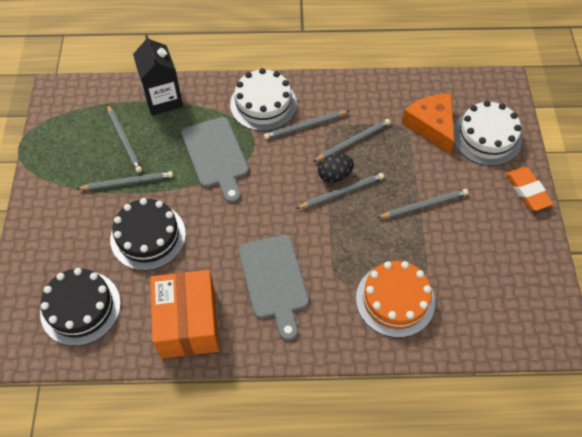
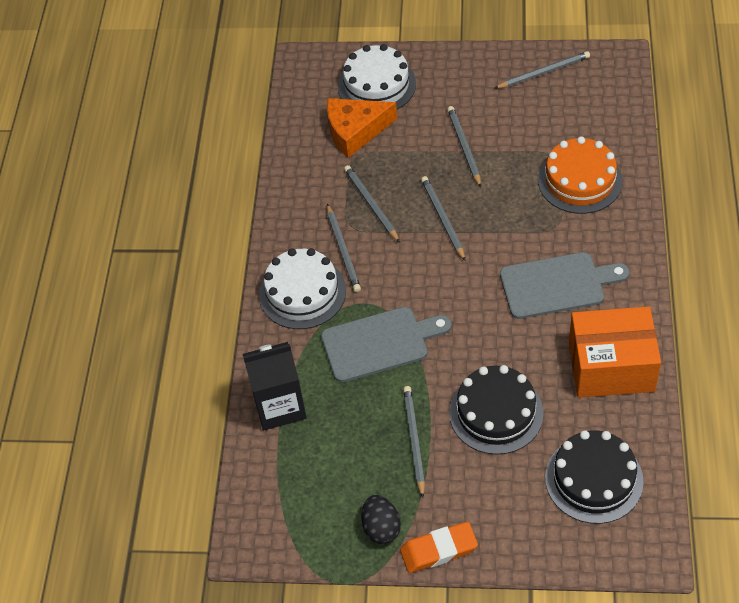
camera: 80 degrees left, 5 degrees down
grey pencil [107,104,142,173] -> grey pencil moved to [495,51,590,88]
black egg [318,154,354,183] -> black egg moved to [361,495,401,544]
orange eraser [505,167,553,211] -> orange eraser moved to [400,522,478,573]

